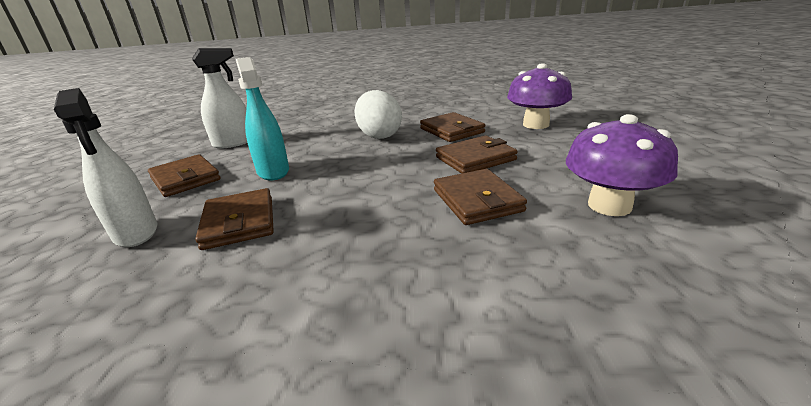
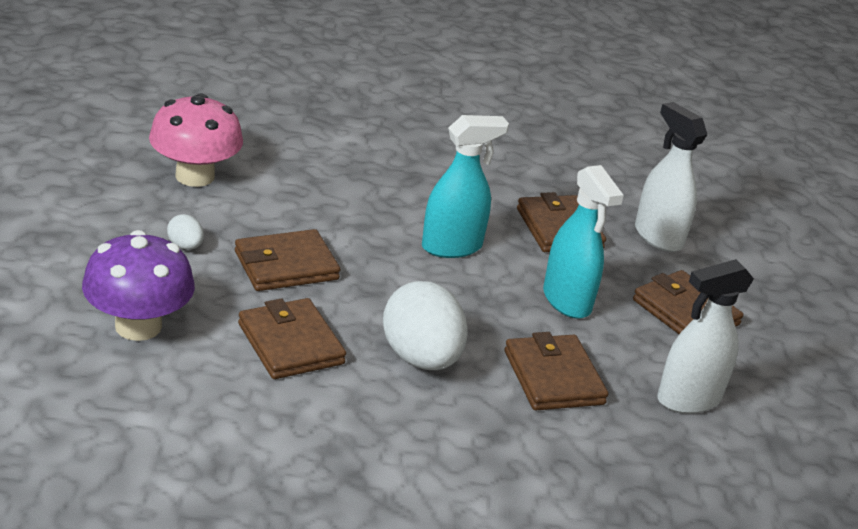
camera: 175 degrees right, 5 degrees up
brown wallet [434,169,527,225] -> brown wallet moved to [504,332,608,410]
purple mushroom [566,114,678,216] -> pink mushroom [149,94,243,187]
none -> white egg [167,214,204,250]
none -> turquoise spray bottle [422,115,509,258]

